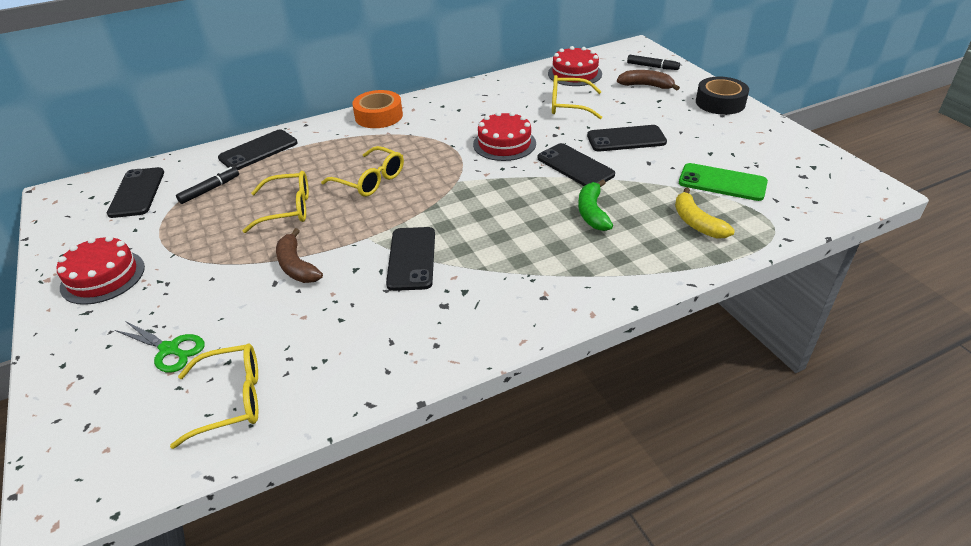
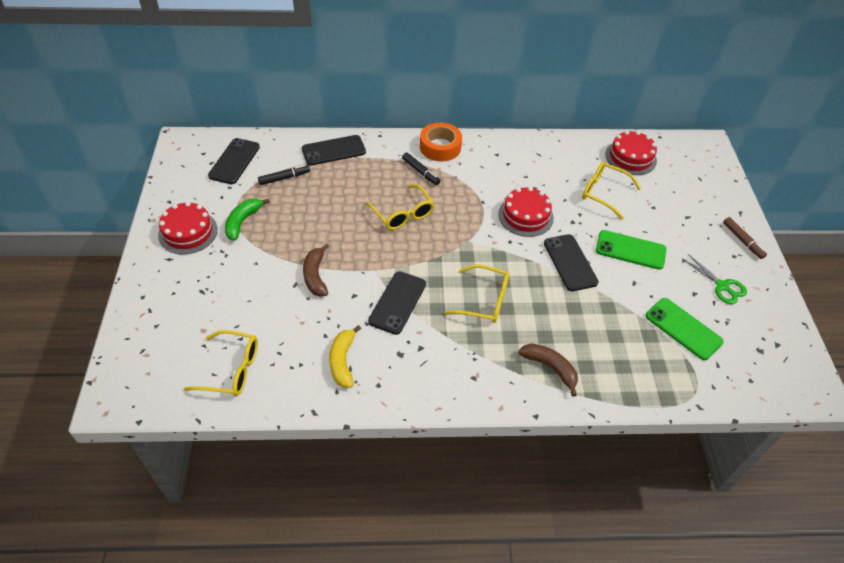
camera: 20 degrees right, 10 degrees up
green scissors [115,321,205,373] -> green scissors moved to [683,254,747,304]
yellow glasses [243,171,309,233] -> yellow glasses moved to [444,265,509,323]
green banana [578,179,613,231] -> green banana moved to [225,199,270,241]
black phone [587,125,667,152] -> green phone [596,230,666,270]
brown banana [617,70,680,91] -> brown banana moved to [518,343,578,397]
black marker [627,55,680,70] -> black marker moved to [402,152,441,185]
yellow banana [675,187,735,239] -> yellow banana moved to [329,325,361,388]
black tape [696,77,749,115] -> brown marker [723,217,767,259]

